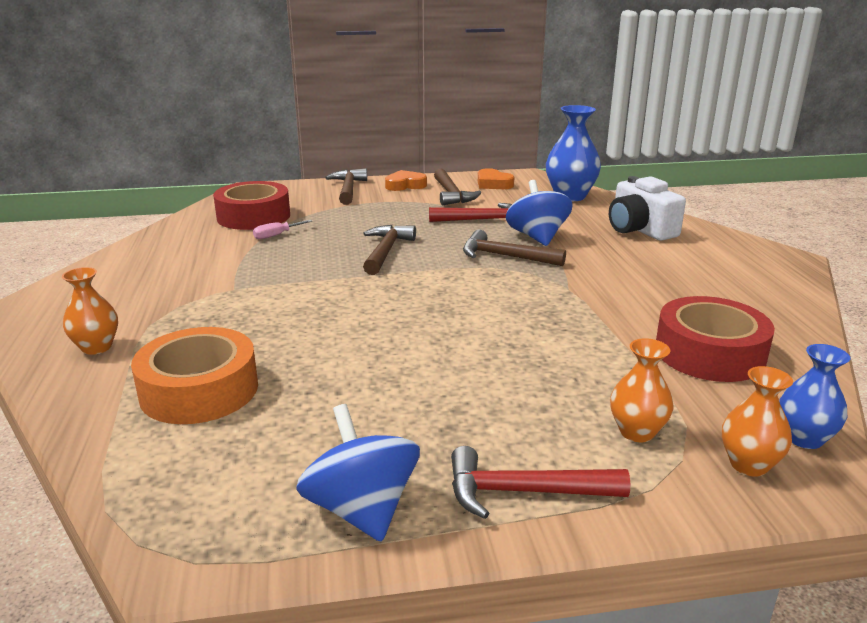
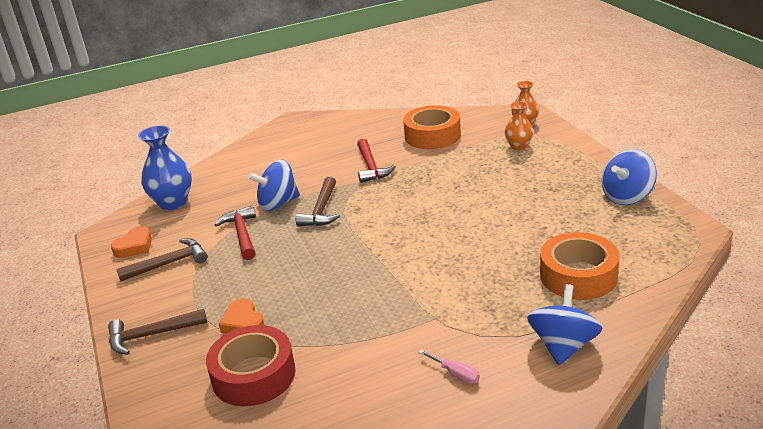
camera: 100 degrees left, 5 degrees up
orange vase [62,267,118,355] -> blue spinning top [527,284,603,365]
pink screwdriver [253,220,312,239] -> pink screwdriver moved to [419,350,480,384]
brown hammer [363,225,416,275] -> none
orange heart [385,170,427,191] -> orange heart moved to [219,299,265,334]
red hammer [451,446,630,519] -> red hammer moved to [357,139,396,183]
white camera [609,176,686,241] -> none
red tape [656,296,775,382] -> orange tape [403,105,461,149]
blue vase [779,344,850,449] -> none

